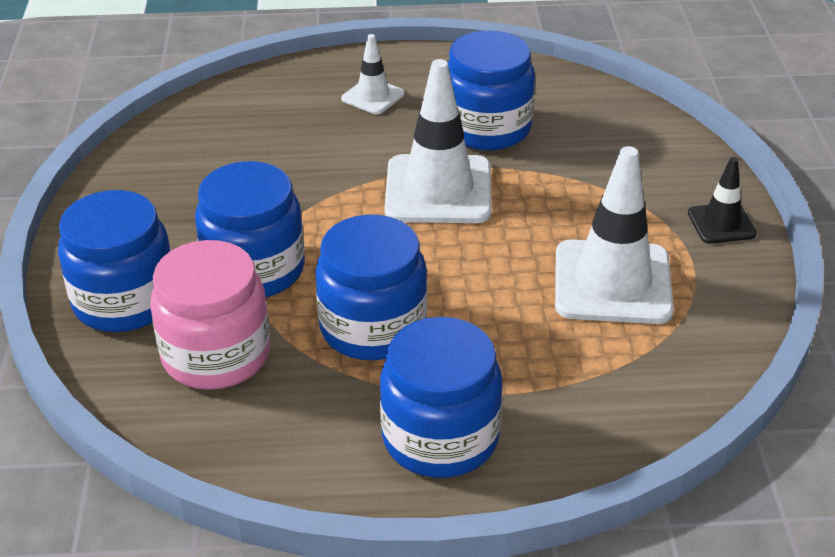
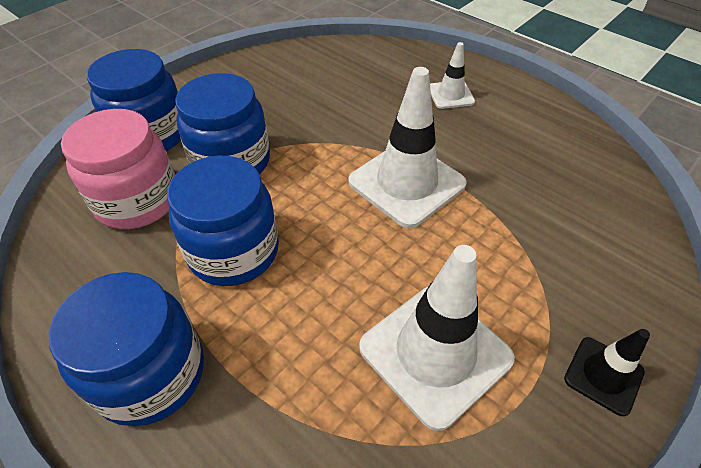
camera: 45 degrees right, 10 degrees up
blue jar [448,31,535,150] -> none

